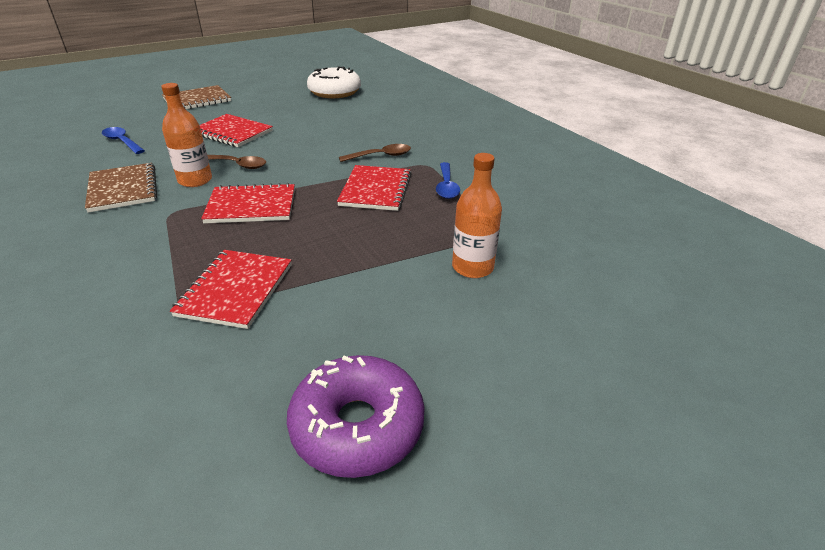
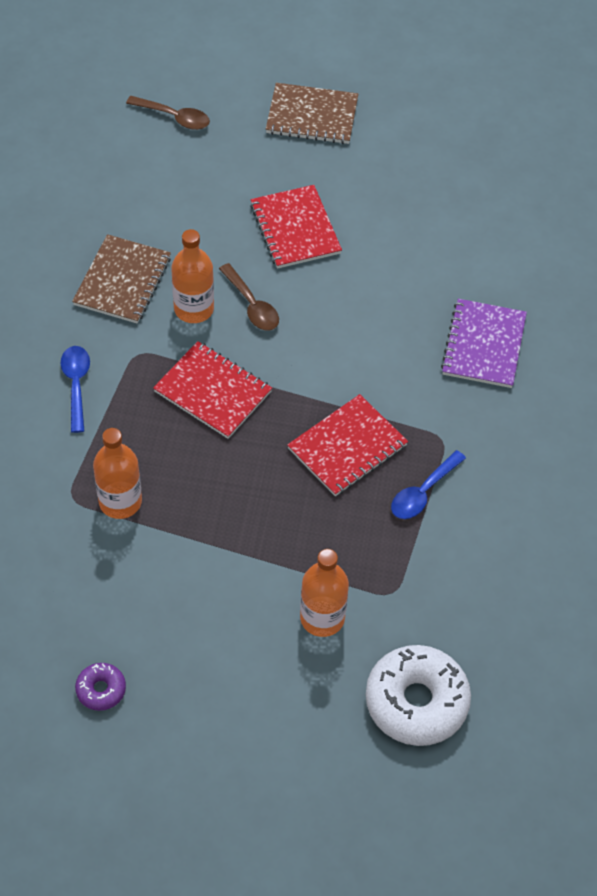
camera: 40 degrees right, 20 degrees up
blue spoon [102,127,145,154] -> blue spoon moved to [61,346,90,433]
red notebook [170,250,292,329] -> orange bottle [93,428,142,519]
purple donut [287,355,425,478] -> purple donut [75,663,126,711], size x0.48
white donut [307,67,361,98] -> white donut moved to [366,645,471,746]
brown spoon [339,144,411,162] -> brown spoon moved to [126,96,210,130]
none -> purple notebook [441,299,527,388]

